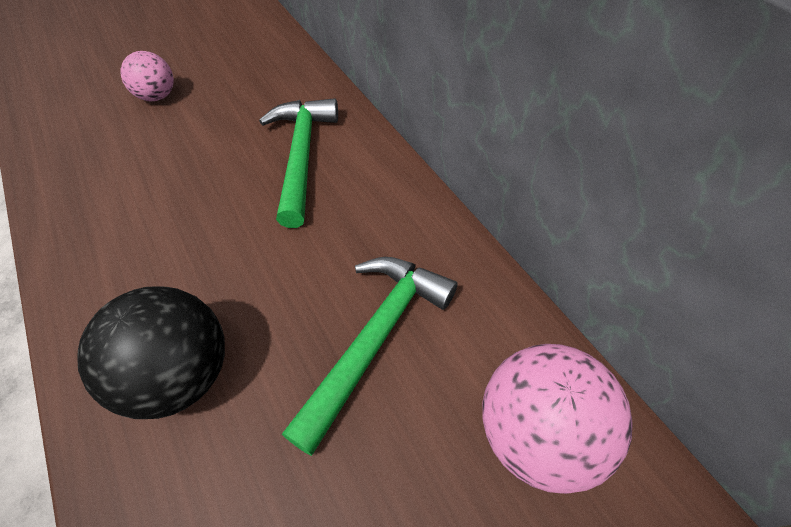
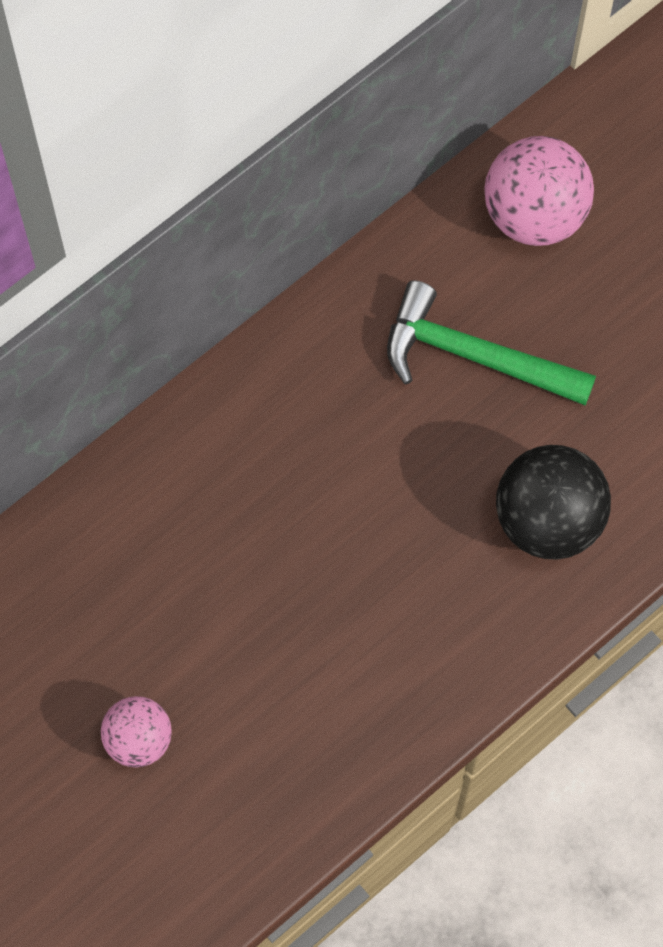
camera: 100 degrees left, 15 degrees up
green hammer [259,98,338,228] -> none

